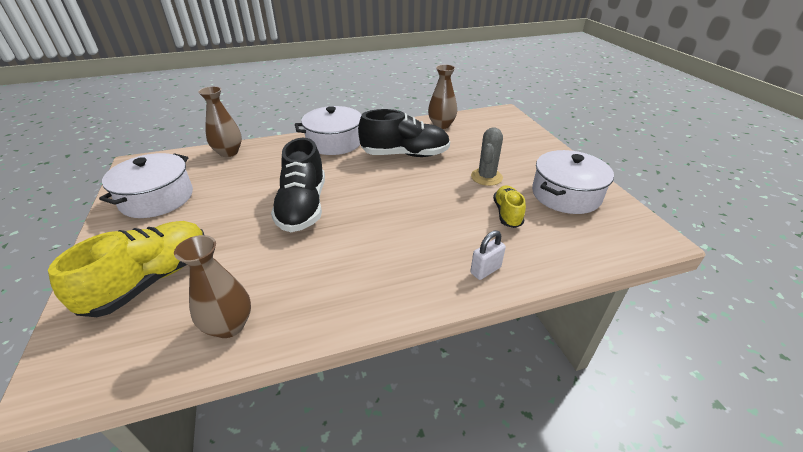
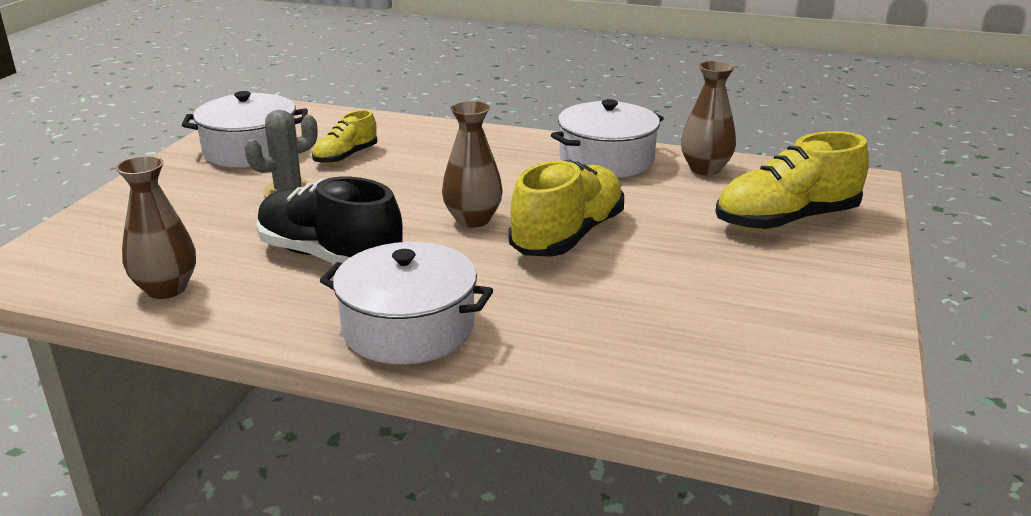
camera: 145 degrees left, 10 degrees down
white pot [99,153,193,218] -> white pot moved to [551,99,664,178]
brown vase [198,86,242,157] -> brown vase moved to [442,101,502,228]
black shoe [271,138,325,232] -> yellow shoe [508,160,624,257]
white padlock [470,230,506,280] -> none

